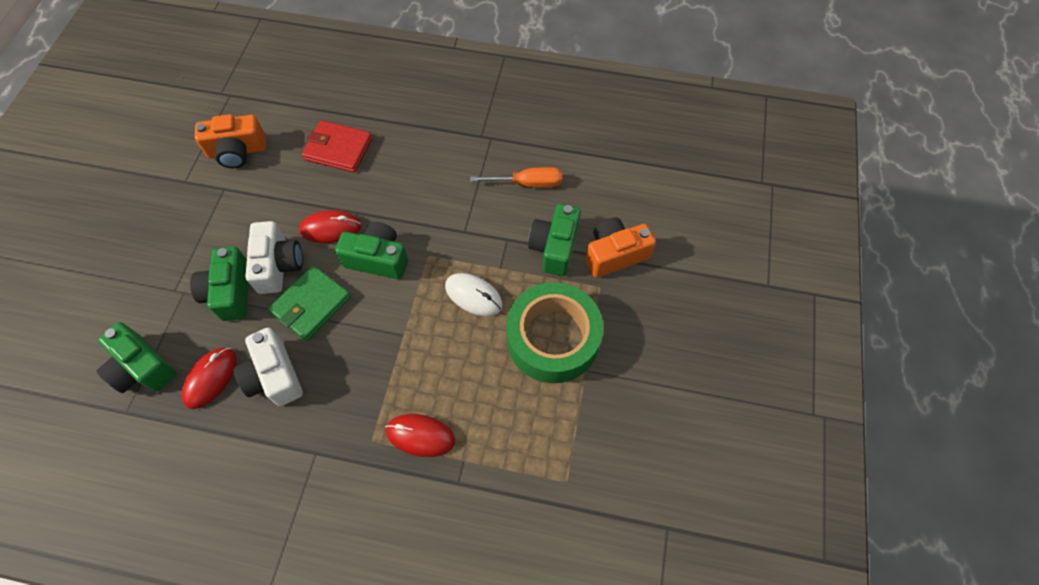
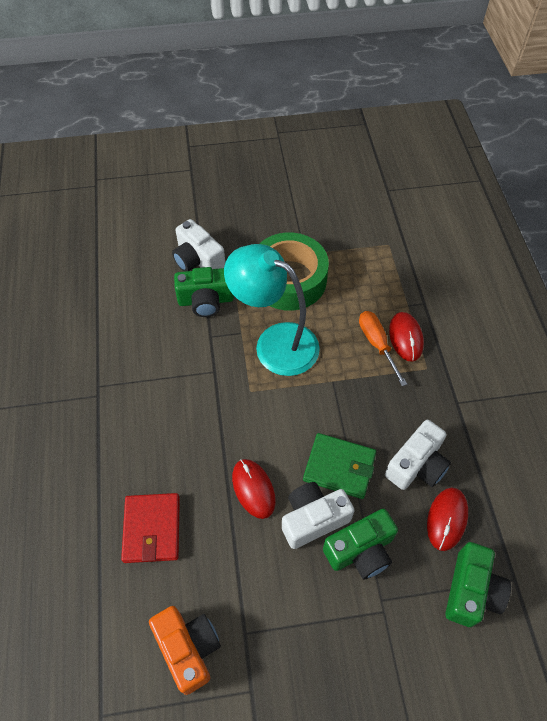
camera: 110 degrees left, 5 degrees down
red mouse [181,347,236,409] -> red mouse turned 75 degrees counterclockwise [427,488,468,551]
green camera [335,222,408,279] -> none
white mouse [445,273,503,316] -> turquoise lamp [224,244,320,376]
orange screwdriver [470,167,562,188] -> orange screwdriver moved to [359,311,407,386]
orange camera [586,218,656,278] -> white camera [172,219,225,272]

